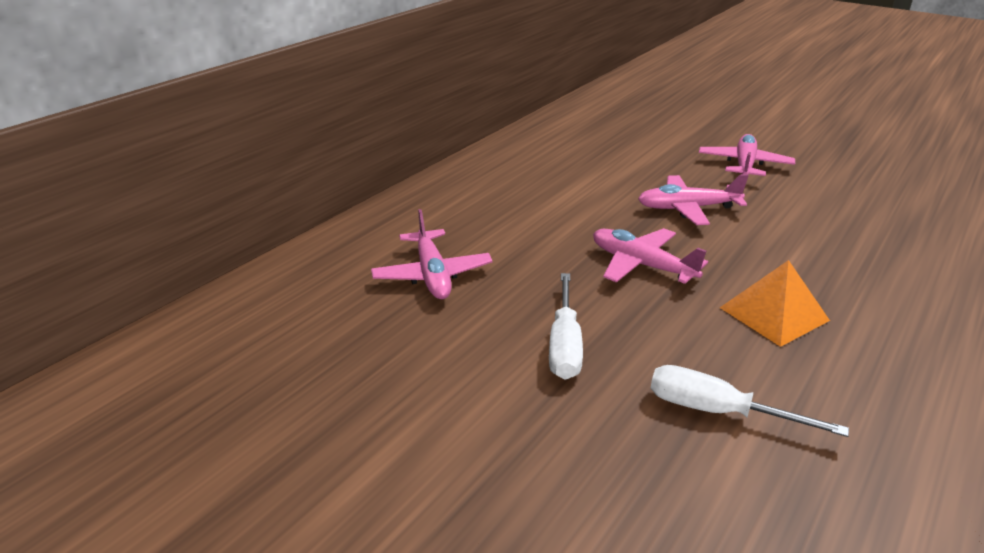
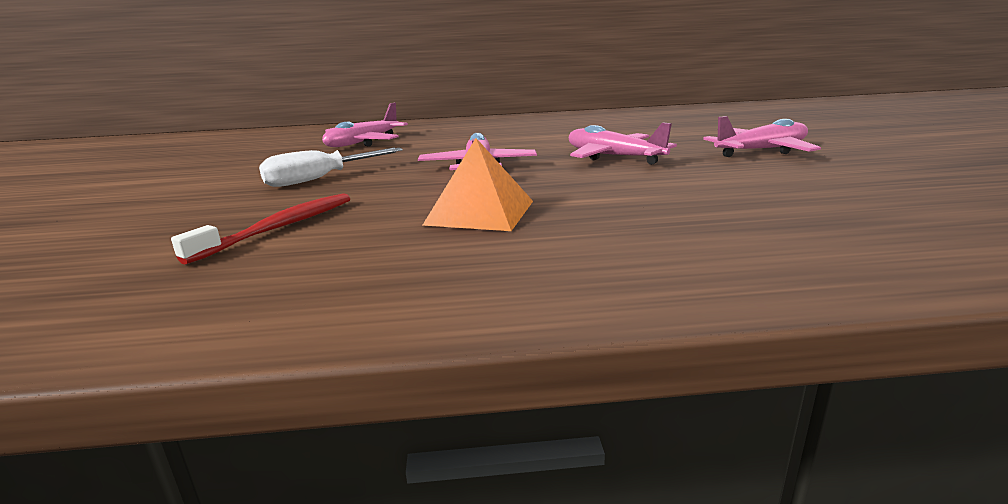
camera: 50 degrees right, 10 degrees down
white screwdriver [651,365,849,437] -> red toothbrush [171,193,350,265]

